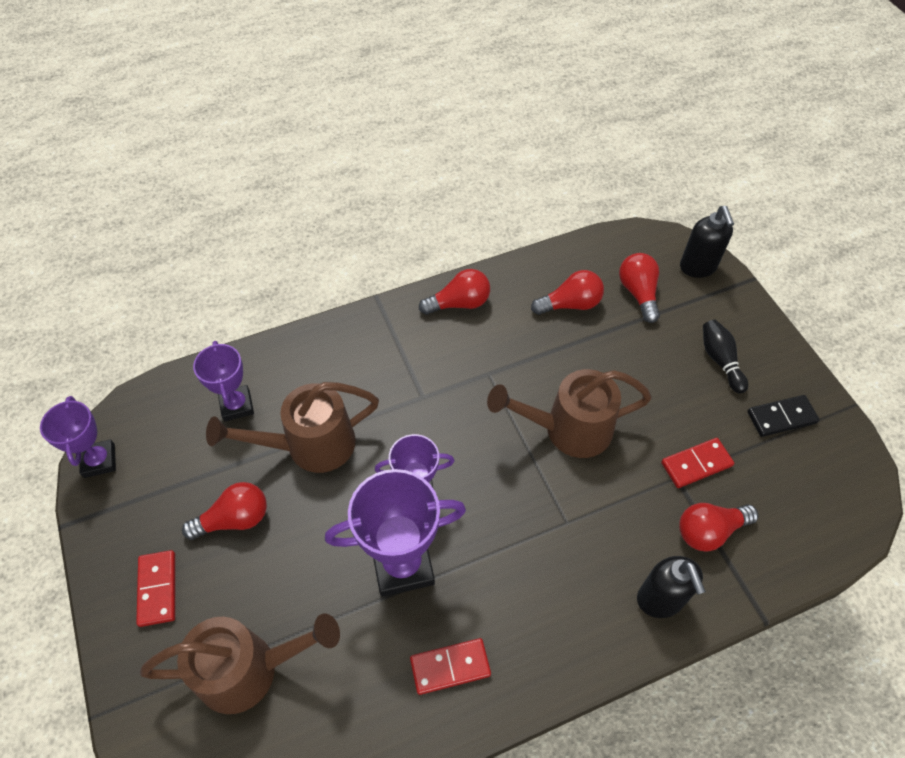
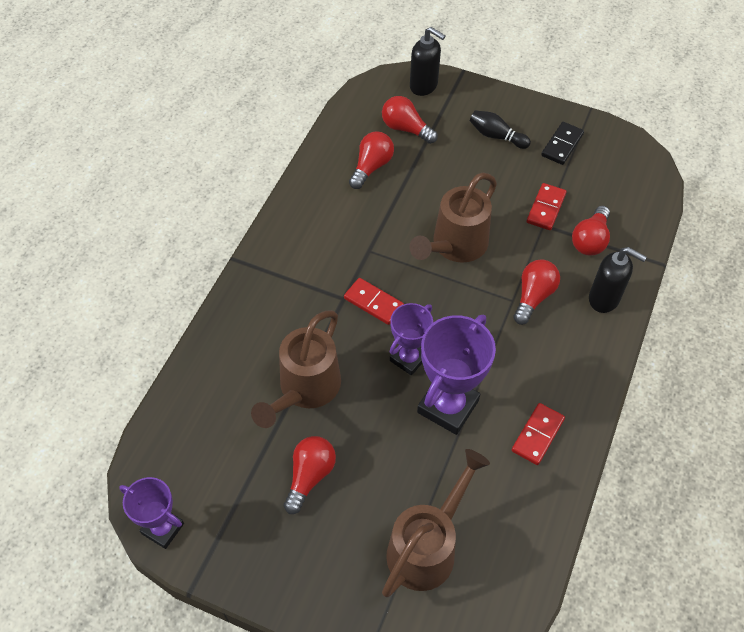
camera: 45 degrees left, 0 degrees up
red domino [136,550,175,627] -> red domino moved to [344,278,404,325]
purple trophy [193,341,254,422] -> none
red light bulb [419,269,490,315] -> red light bulb moved to [513,259,560,325]

